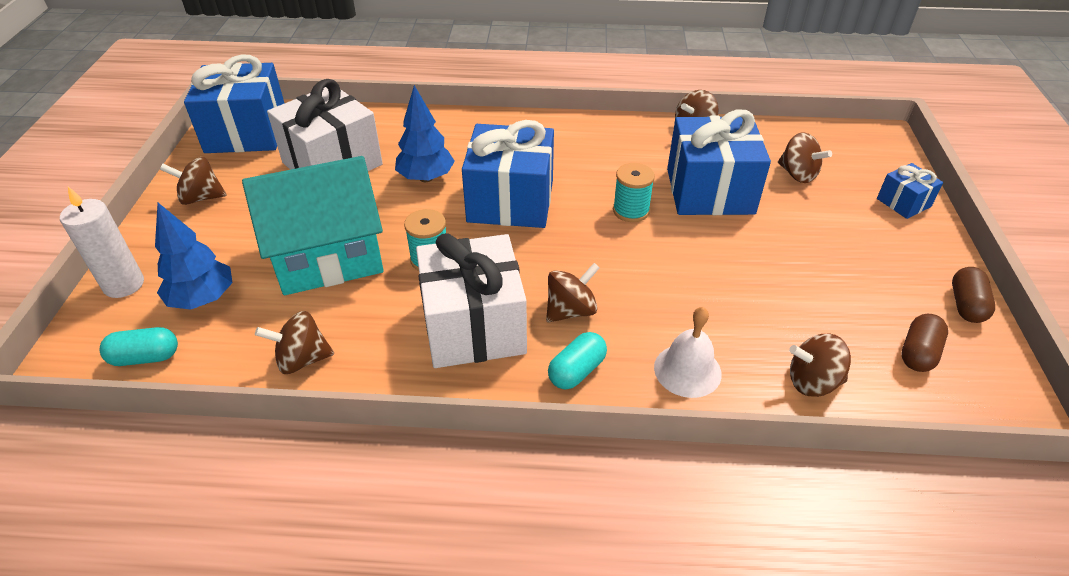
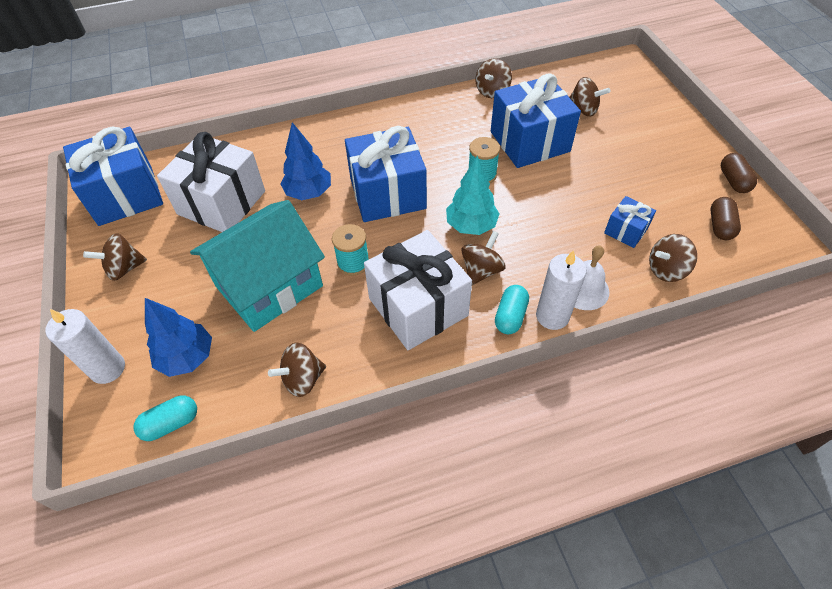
camera: 20 degrees left, 10 degrees up
blue gift [877,163,943,219] -> blue gift moved to [604,196,656,248]
none -> turquoise tree [446,156,500,235]
none -> white candle [536,250,587,330]

